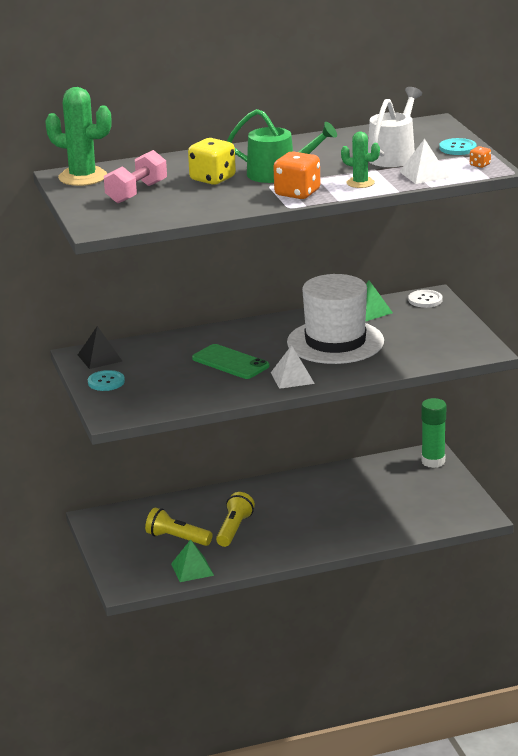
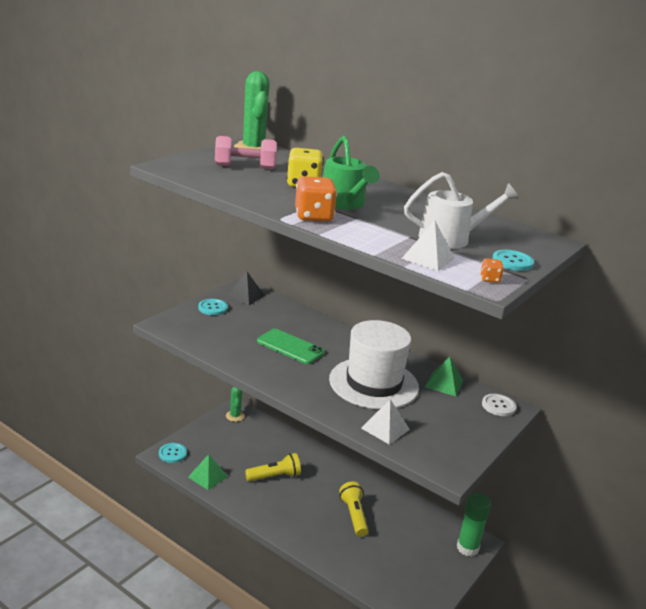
camera: 50 degrees right, 0 degrees up
yellow flashlight [145,508,212,546] -> yellow flashlight moved to [339,482,369,537]
green phone [192,344,269,379] -> green phone turned 60 degrees counterclockwise [257,329,325,364]
white pyramid [271,345,315,389] -> white pyramid moved to [361,399,410,445]
green cactus [341,132,380,188] -> green cactus moved to [226,386,245,422]
none -> turquoise button [159,443,187,463]

